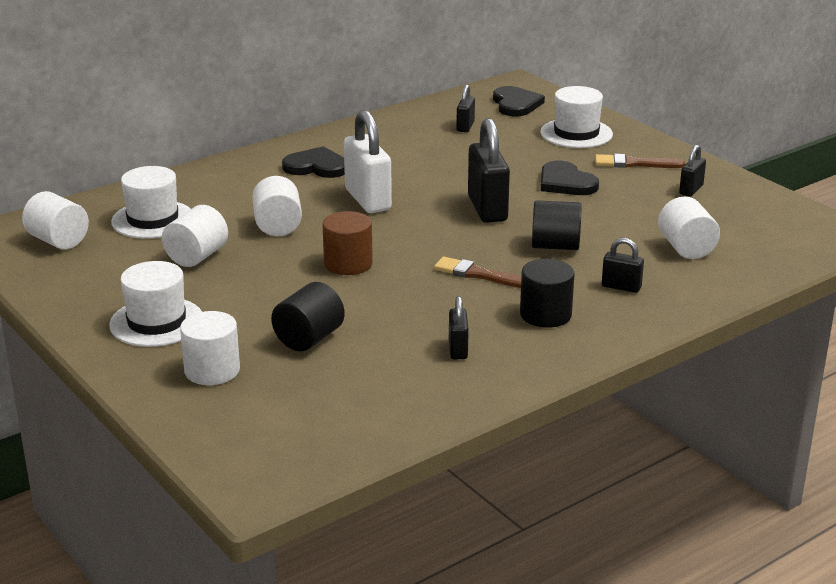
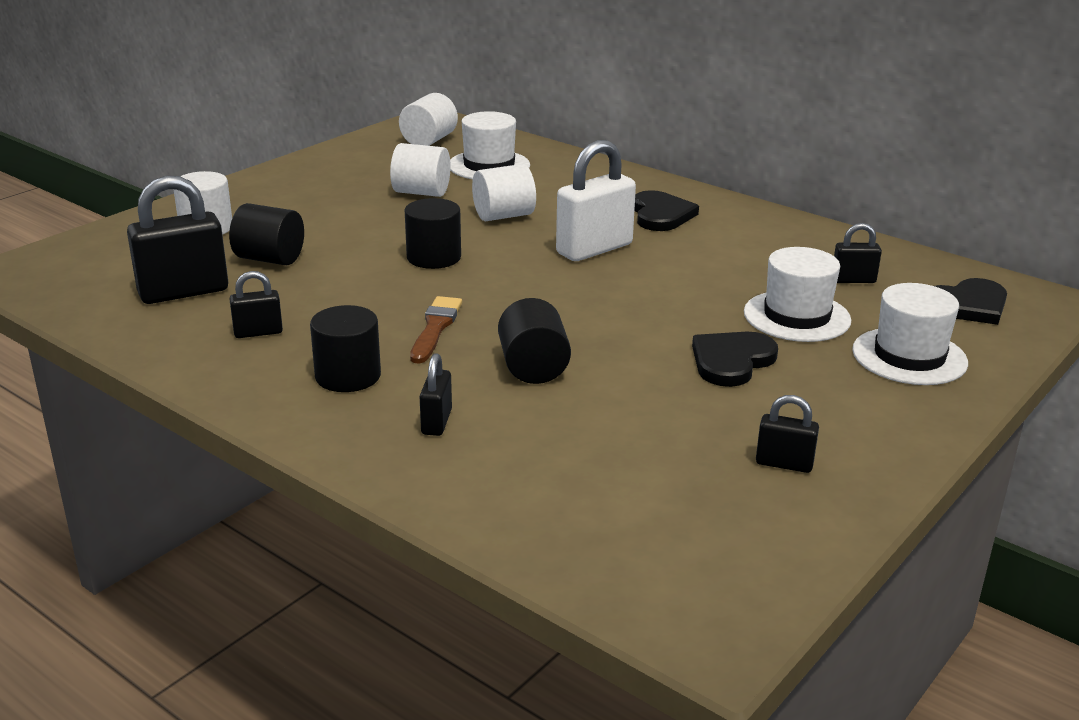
camera: 75 degrees right, 0 degrees up
white hat [109,261,202,347] -> white hat moved to [744,247,851,342]
brown cylinder [322,211,373,275] -> black cylinder [405,198,461,269]
black padlock [468,118,510,223] -> black padlock moved to [127,176,228,304]
brown brush [595,154,685,168] -> none
white cylinder [658,196,720,259] -> none

